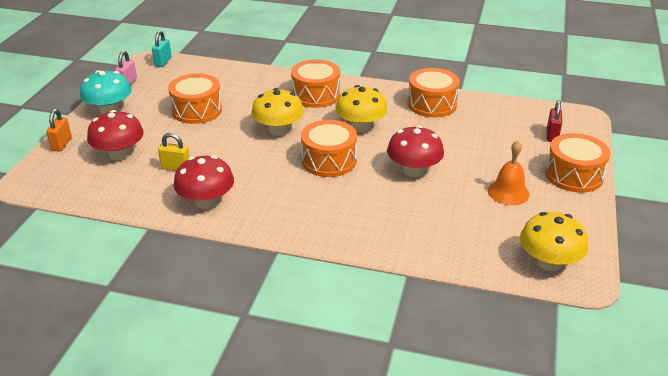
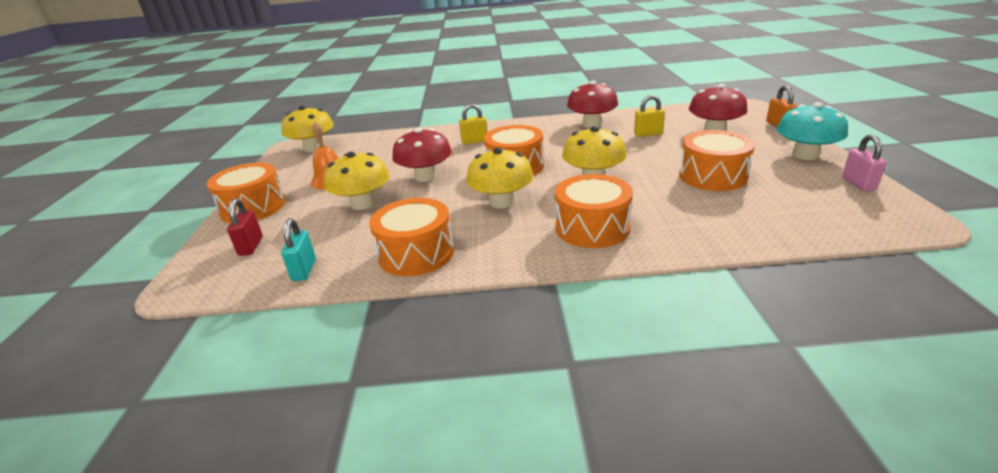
camera: 165 degrees right, 5 degrees down
turquoise padlock [152,30,172,67] -> turquoise padlock moved to [281,218,316,281]
none -> yellow mushroom [324,152,390,210]
none -> yellow padlock [459,104,487,145]

